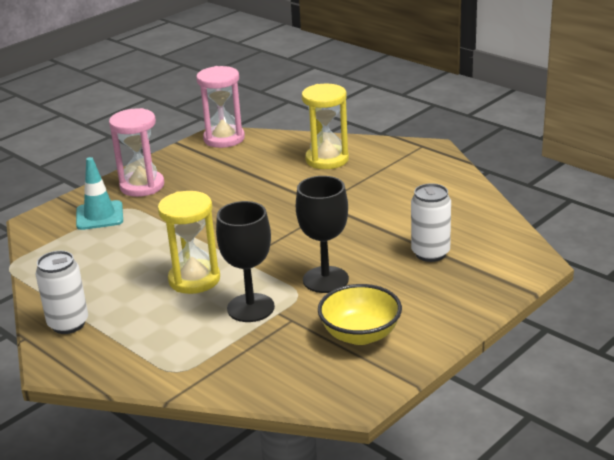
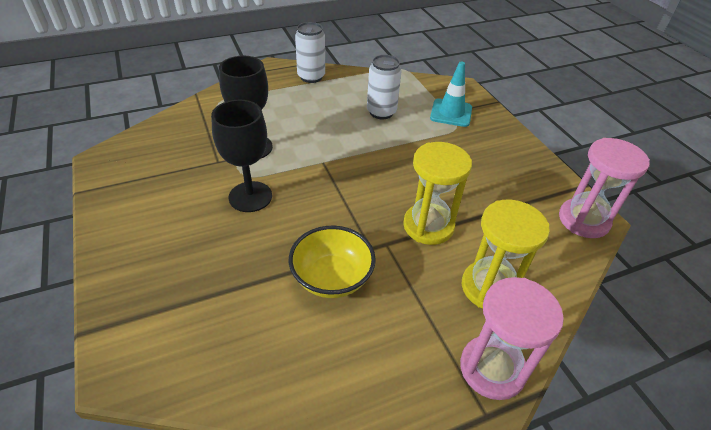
camera: 110 degrees right, 15 degrees up
pink hourglass [109,108,164,197] -> pink hourglass moved to [460,277,564,400]
yellow hourglass [158,191,220,294] -> yellow hourglass moved to [403,142,472,245]
yellow bowl [318,284,402,345] -> yellow bowl moved to [289,226,376,298]
white can [411,183,451,262] -> white can moved to [367,55,402,119]

